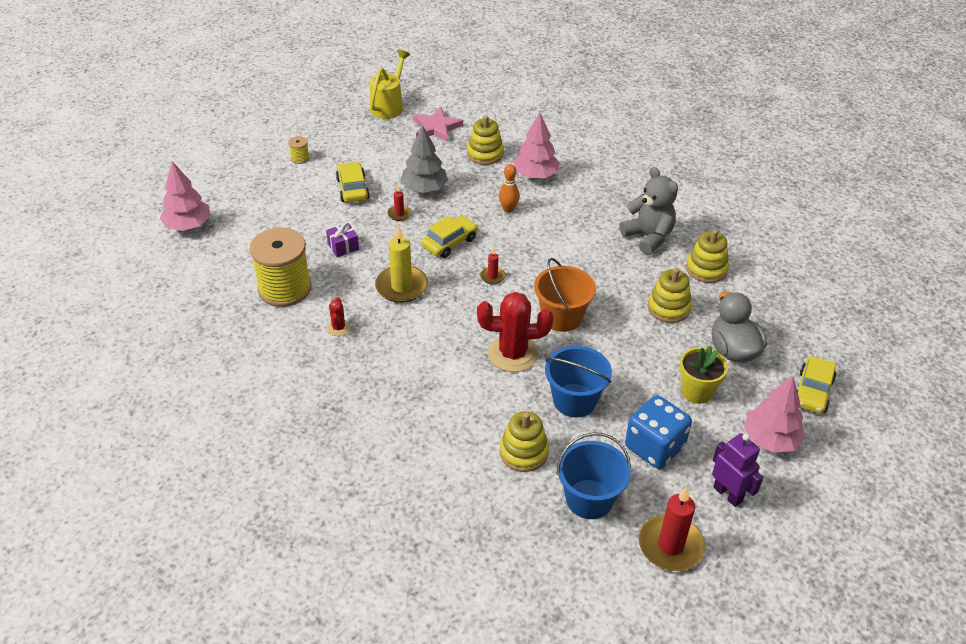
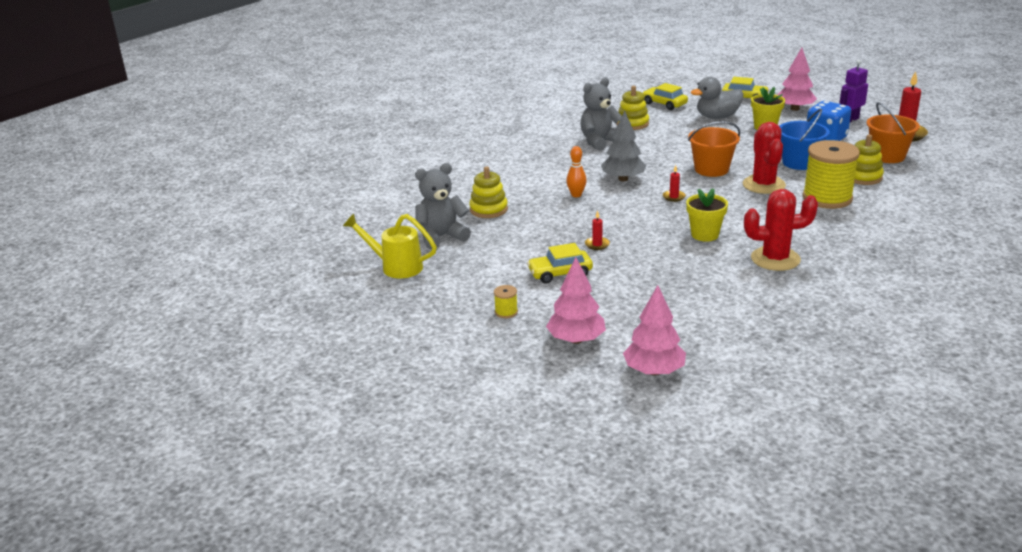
camera: 90 degrees left, 15 degrees down
yellow spool [249,227,311,307] -> yellow spool moved to [803,140,860,209]
purple gift [326,223,359,257] -> none
red cactus [327,298,351,336] -> red cactus [744,189,818,271], size x2.11
yellow candle [375,225,428,303] -> yellow flower pot [686,188,728,242]
grey tree [400,125,448,193] -> grey tree moved to [601,111,646,181]
pink star [413,107,463,142] -> grey teddy bear [415,163,471,250]
yellow car [421,215,478,258] -> yellow car moved to [642,83,688,110]
pink tree [513,112,560,179] -> pink tree moved to [546,257,606,344]
blue bucket [557,432,631,519] -> orange bucket [867,102,920,163]
yellow stacking toy [647,268,692,323] -> none

